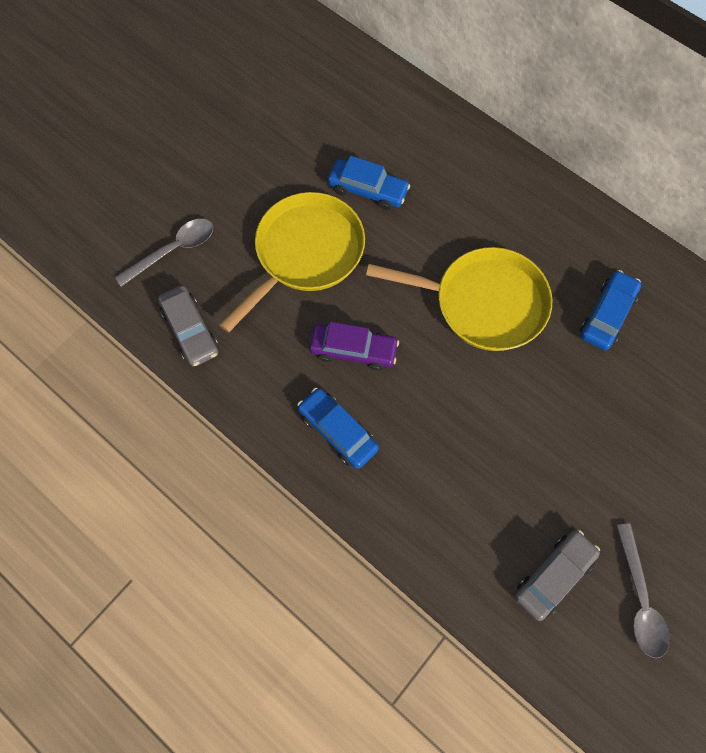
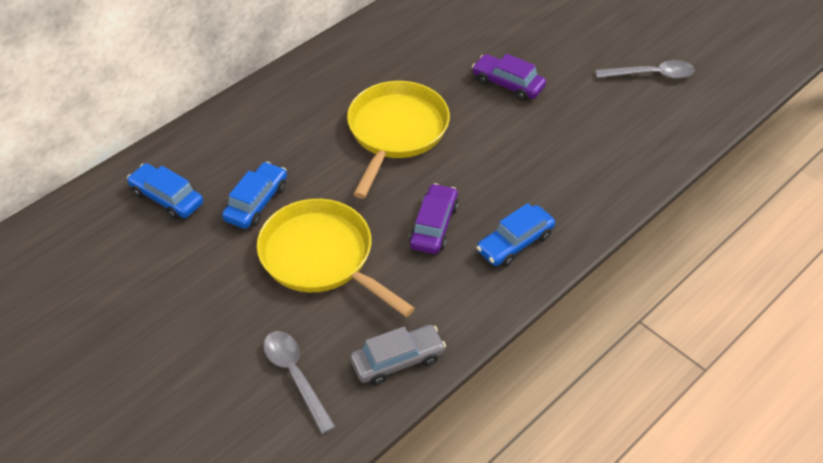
camera: 85 degrees left, 20 degrees down
grey car [515,530,600,621] -> none
blue car [580,270,641,350] -> blue car moved to [127,163,203,220]
none -> purple car [472,54,546,101]

